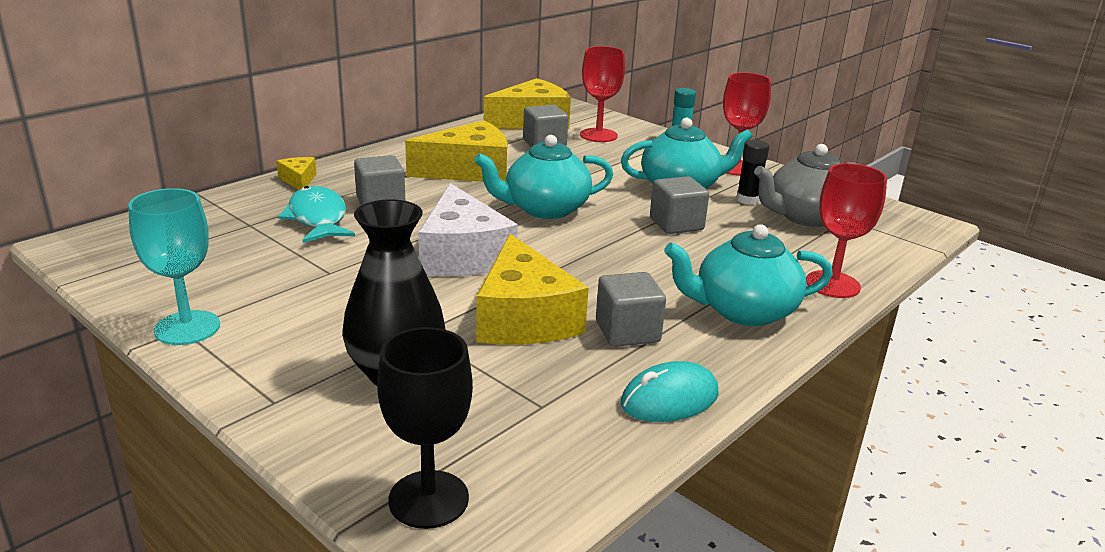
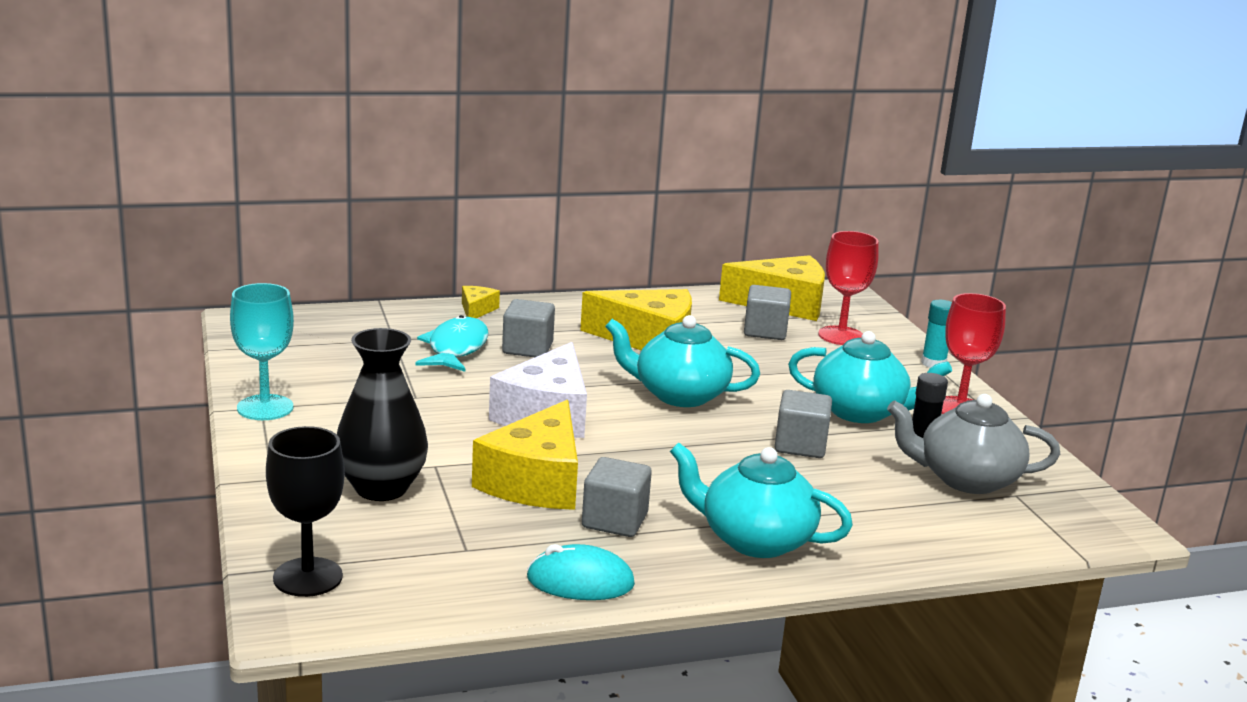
camera: 30 degrees right, 5 degrees down
red goblet [806,163,887,298] -> none

